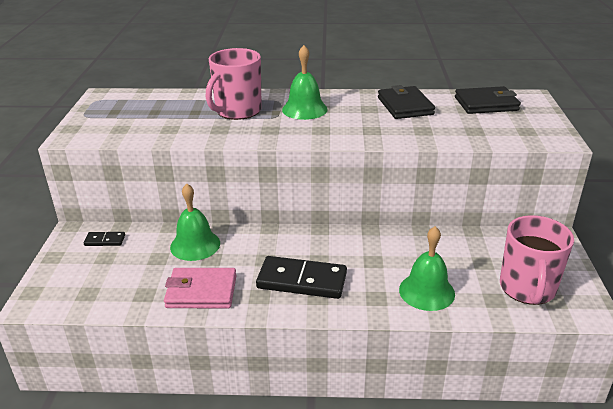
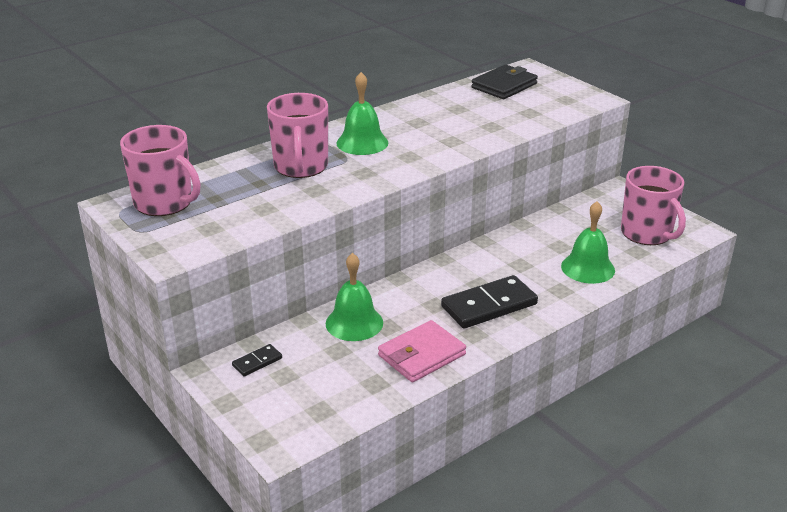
camera: 40 degrees left, 0 degrees up
black wallet [378,85,435,119] -> none
none -> pink mug [120,125,201,216]

